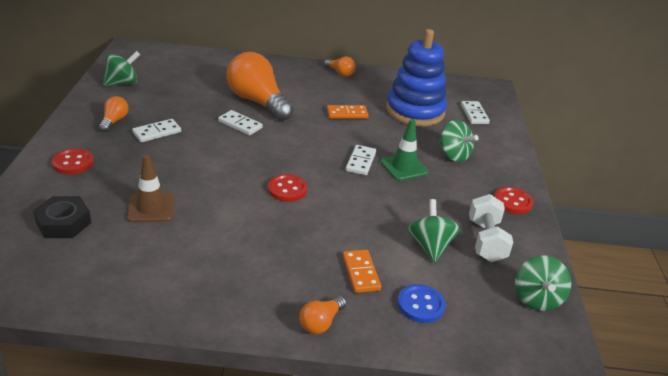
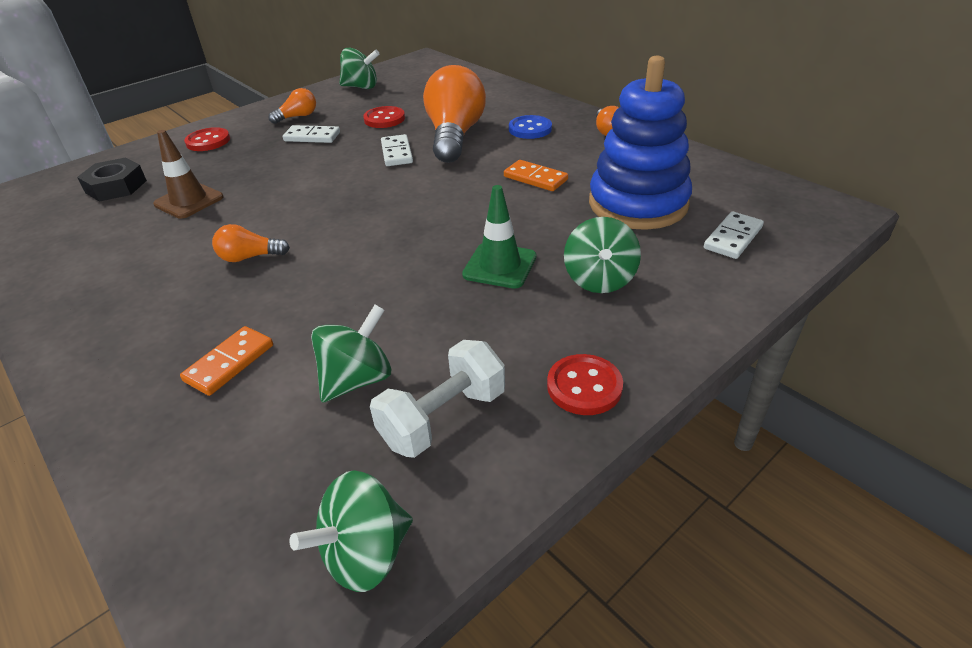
camera: 50 degrees right, 5 degrees up
red button [268,174,307,202] -> red button moved to [363,106,405,128]
orange light bulb [299,296,346,334] -> orange light bulb moved to [212,224,290,262]
white domino [346,145,376,175] -> none
blue button [398,284,445,323] -> blue button moved to [509,115,552,139]

